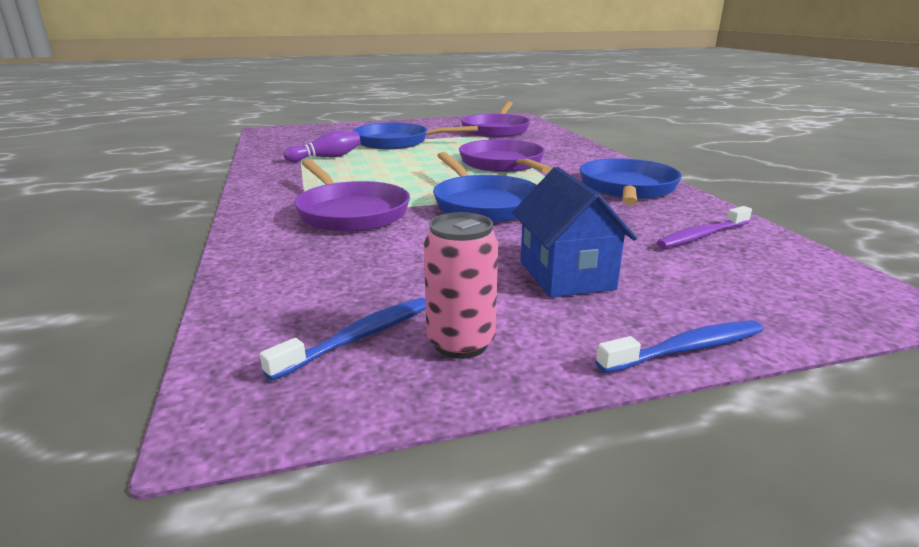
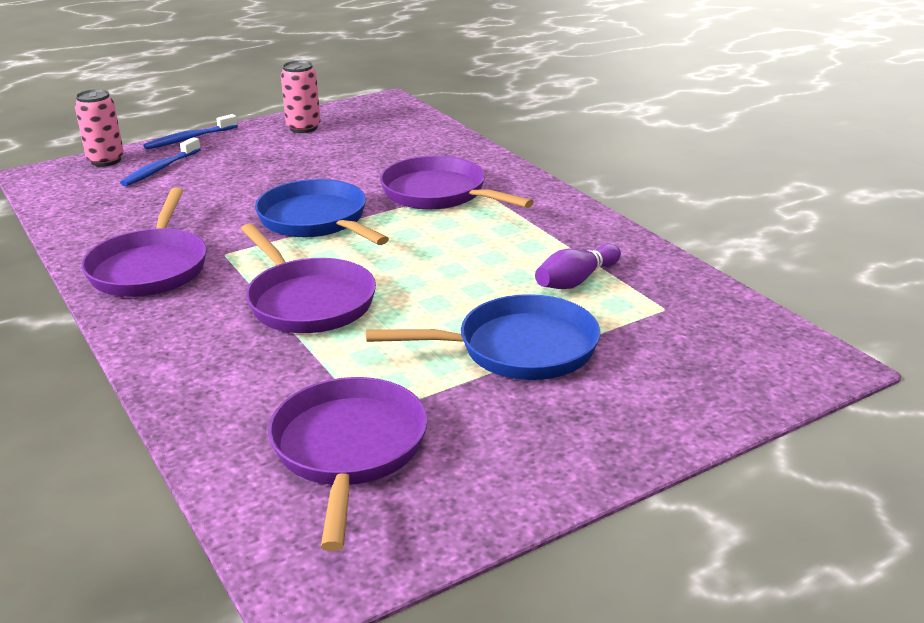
camera: 165 degrees right, 5 degrees up
blue toothbrush [260,298,426,381] -> blue toothbrush moved to [120,137,201,186]
blue house [512,167,637,298] -> none
blue pan [580,158,682,205] -> purple pan [81,187,207,297]
purple toothbrush [657,206,752,248] -> none
none -> pink can [75,89,124,167]

